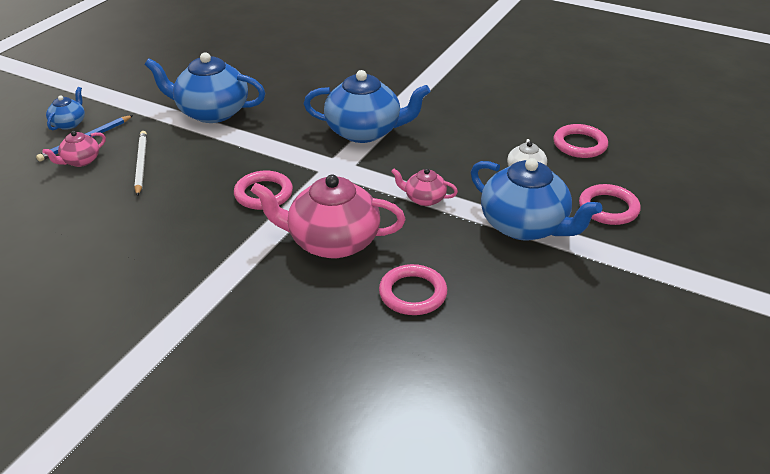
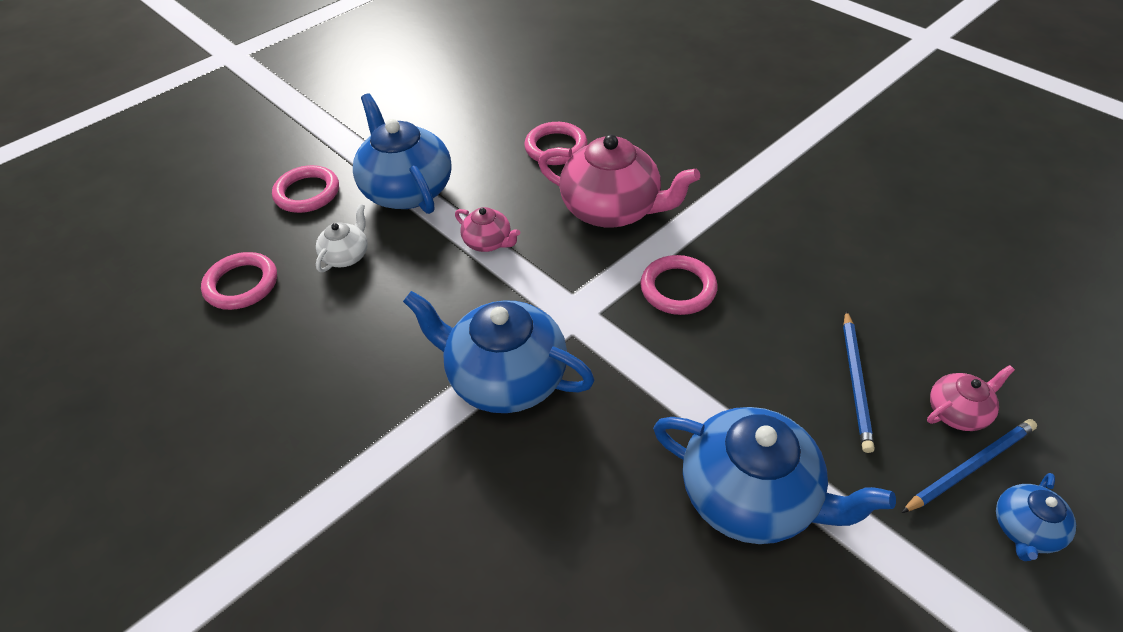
camera: 160 degrees left, 10 degrees up
white pencil [134,131,147,196] -> blue pencil [843,310,875,453]

